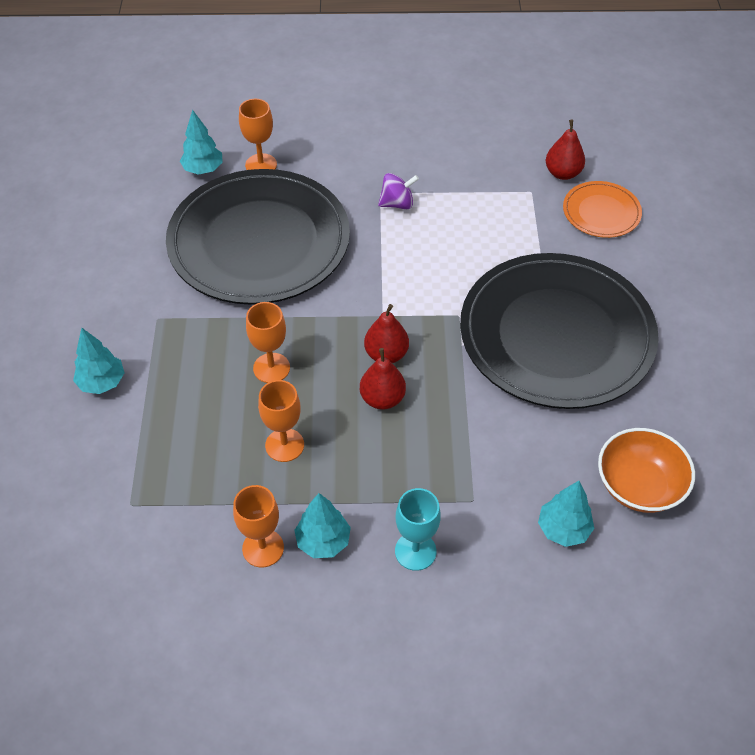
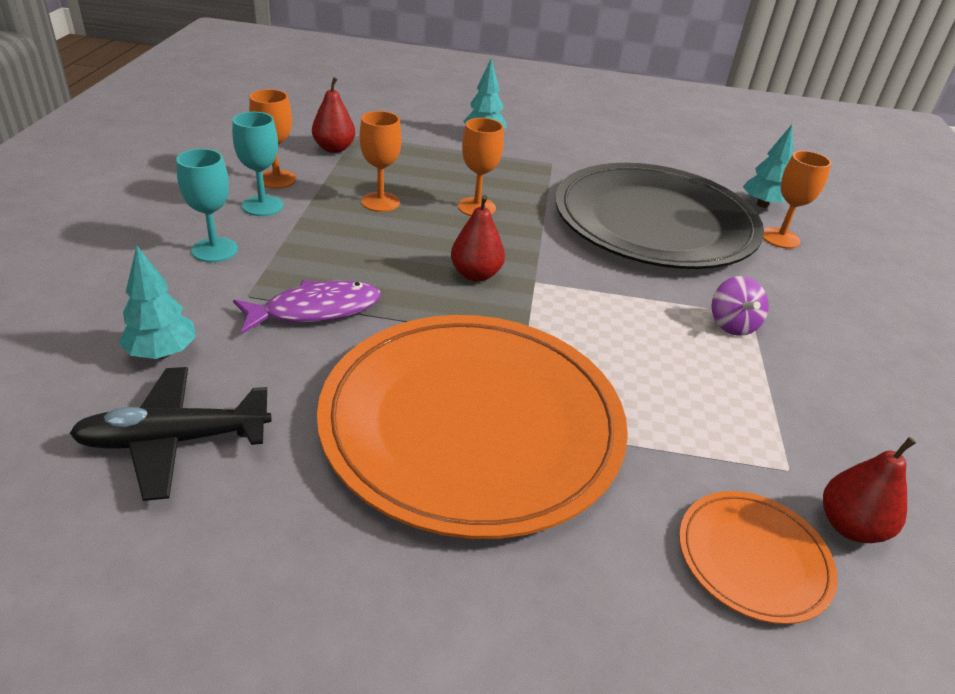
camera: 95 degrees right, 15 degrees down
turquoise tree [294,493,351,558] -> turquoise goblet [232,112,283,216]
red pear [360,348,406,410] -> red pear moved to [312,77,355,153]
black plate [460,253,659,409] -> orange plate [317,315,628,539]
orange bowl [598,428,695,513] -> black plane [70,367,272,501]
none -> purple fish [233,280,381,334]

